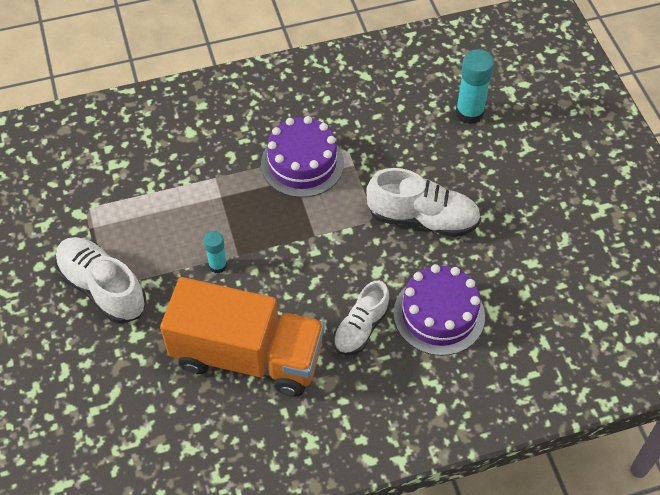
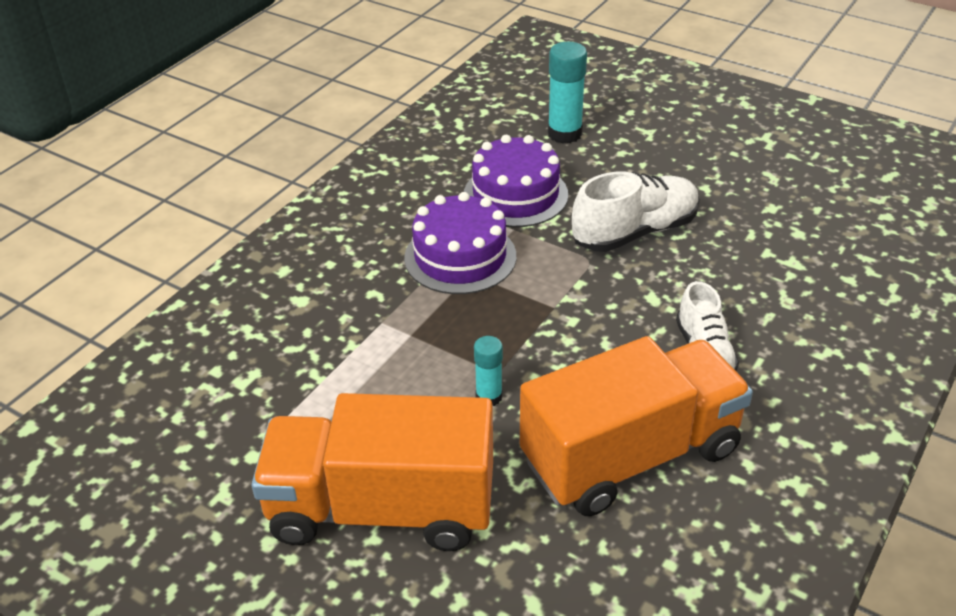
camera: 40 degrees left, 15 degrees down
white shoe [55,237,147,324] -> orange truck [251,393,493,551]
purple cake [394,264,485,356] -> purple cake moved to [464,135,568,227]

